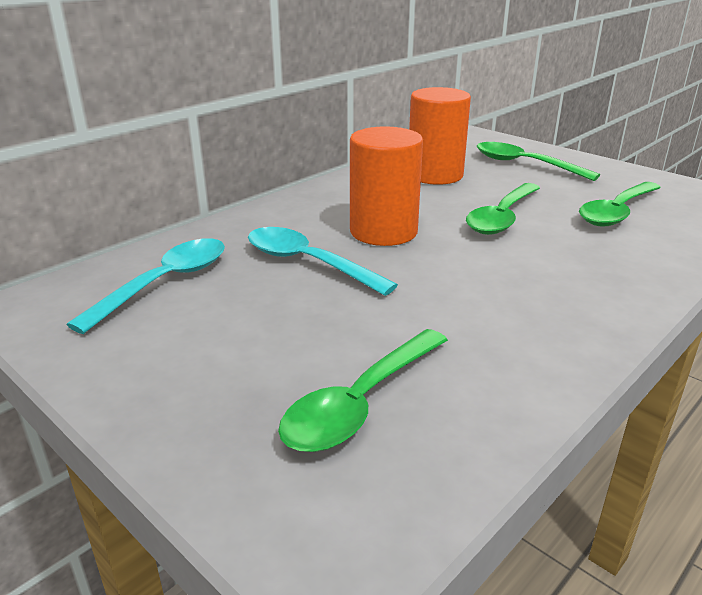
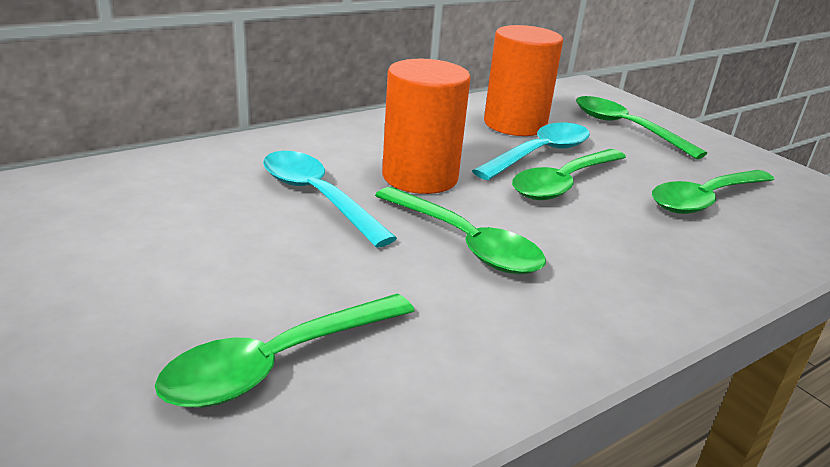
camera: 10 degrees right, 0 degrees up
turquoise spoon [66,238,225,334] -> turquoise spoon moved to [472,123,590,180]
none -> green spoon [375,187,546,274]

